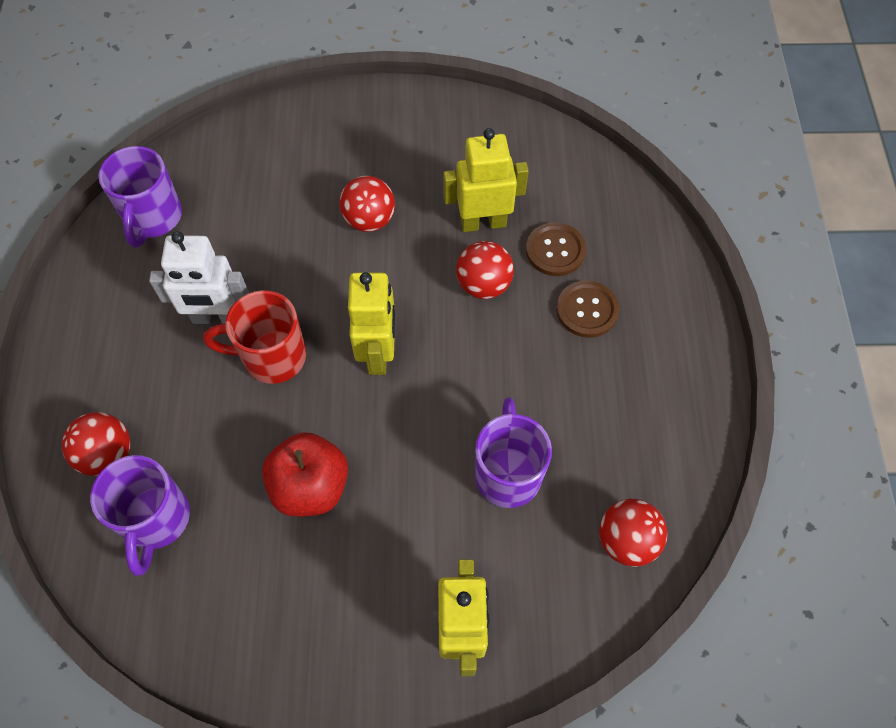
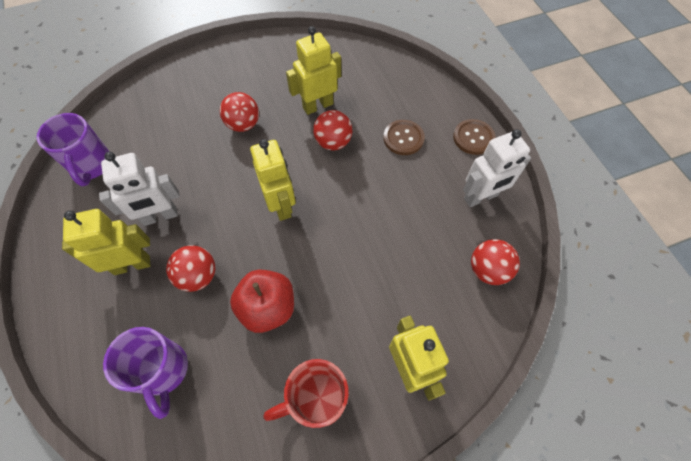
camera: 20 degrees left, 0 degrees up
red ball [61,412,130,476] -> red ball moved to [166,245,215,292]
red mug [203,290,306,384] -> red mug moved to [263,359,349,428]
purple mug [475,397,552,508] -> none
brown button [526,222,586,276] -> brown button moved to [453,119,495,155]
none -> yellow robot [62,209,150,275]
none -> white robot [463,129,531,207]

